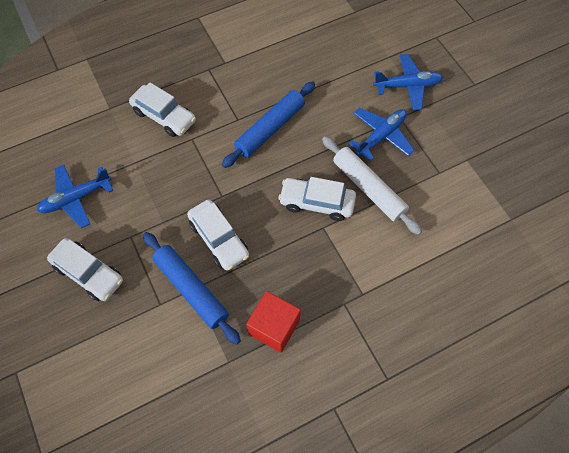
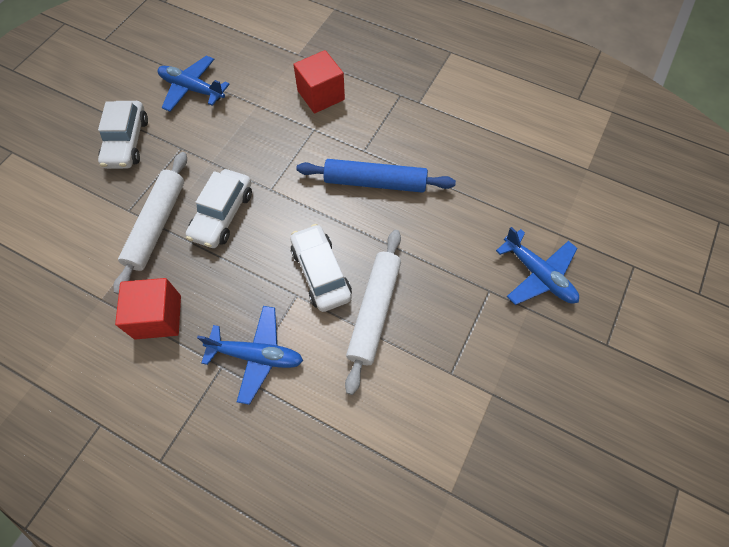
camera: 55 degrees right, 0 degrees up
white car [129,83,196,137] -> red cube [293,50,345,113]
blue rolling pin [143,232,241,345] -> white rolling pin [114,152,187,295]
blue plane [349,108,414,162] -> blue plane moved to [197,306,303,405]

